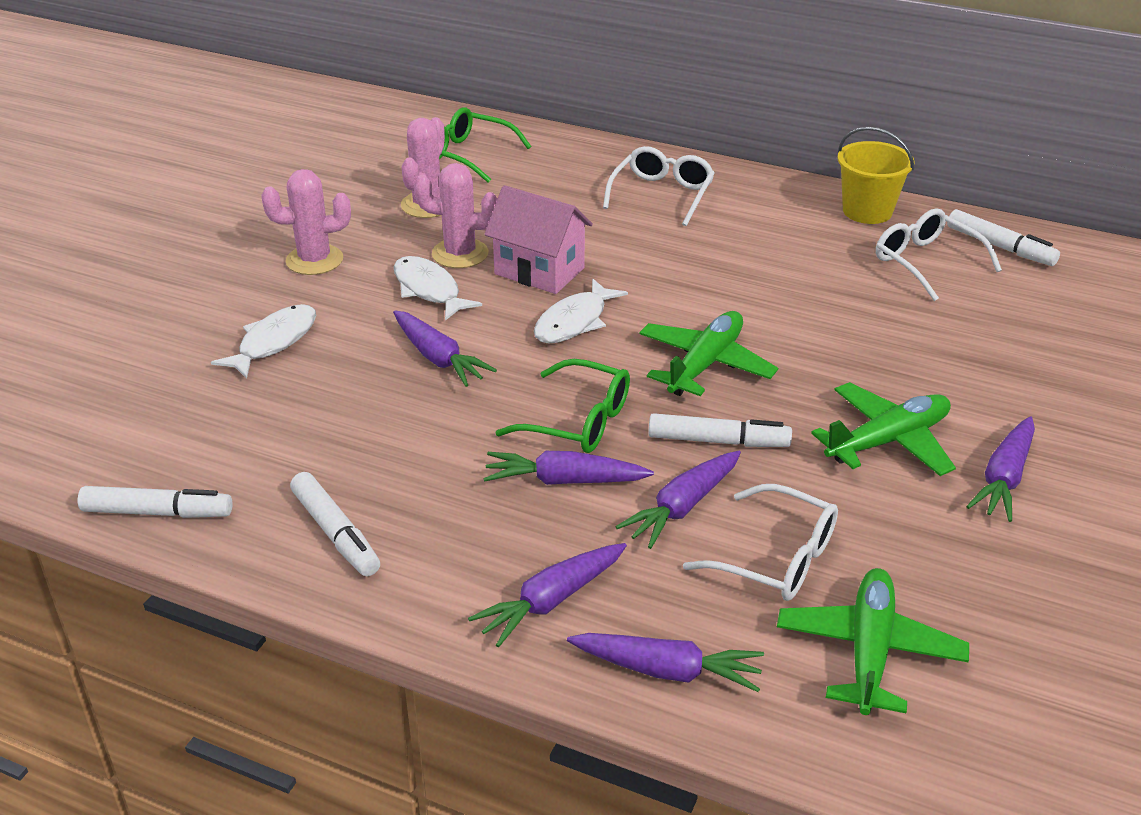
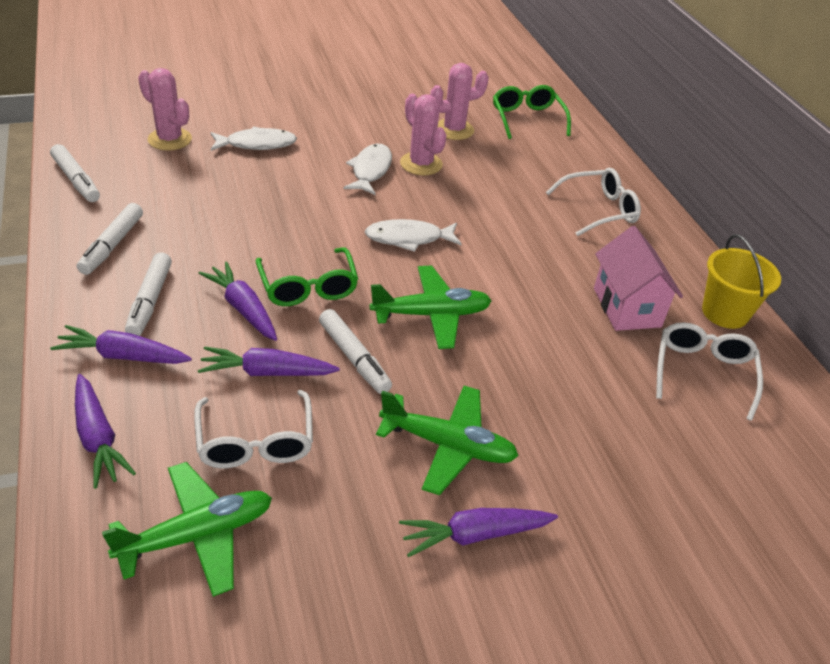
camera: 45 degrees right, 5 degrees up
pink cactus [262,169,351,275] -> pink cactus moved to [138,68,192,151]
purple carrot [393,310,497,387] -> none
pink house [484,185,593,294] -> pink house moved to [594,226,683,331]
white marker [947,209,1060,266] -> white marker moved to [125,252,172,336]

